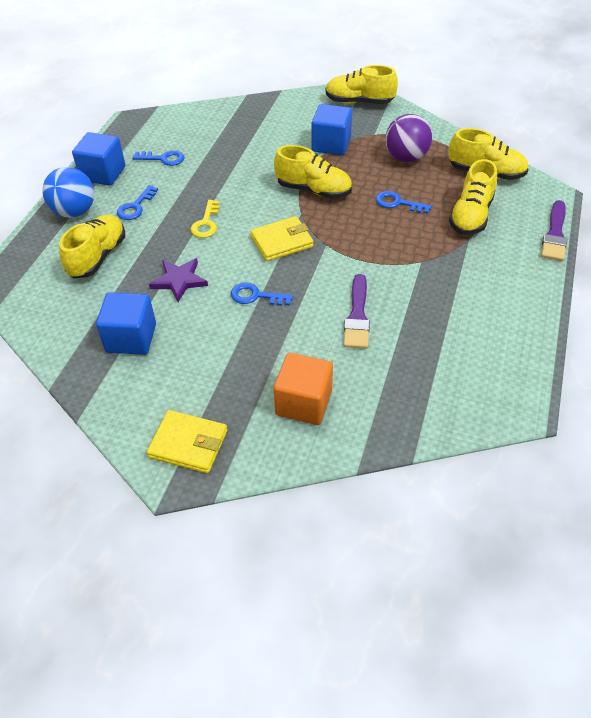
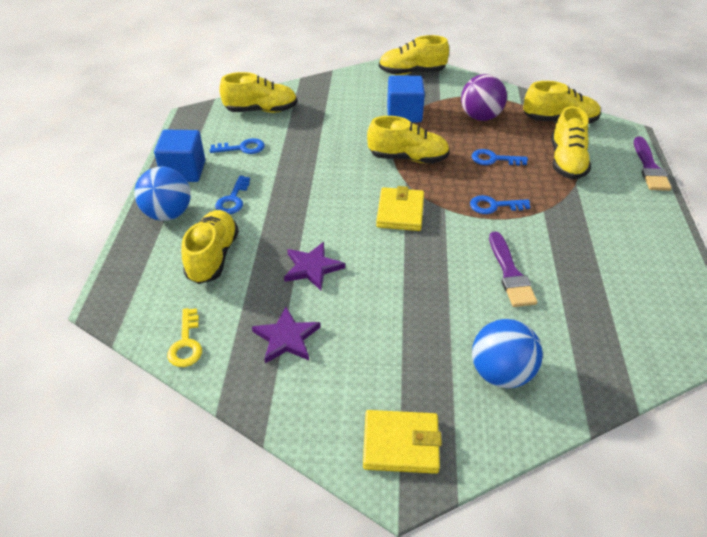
camera: 15 degrees left, 5 degrees down
blue cube [96,292,156,355] -> purple star [252,306,321,364]
yellow key [191,200,219,238] -> yellow key moved to [167,308,202,367]
blue key [231,282,293,306] -> blue key moved to [470,195,531,214]
yellow wallet [250,216,314,261] -> yellow wallet turned 45 degrees counterclockwise [376,186,424,231]
orange cube [273,353,333,425] -> blue ball [472,319,543,388]
none -> yellow shoe [219,72,297,113]

